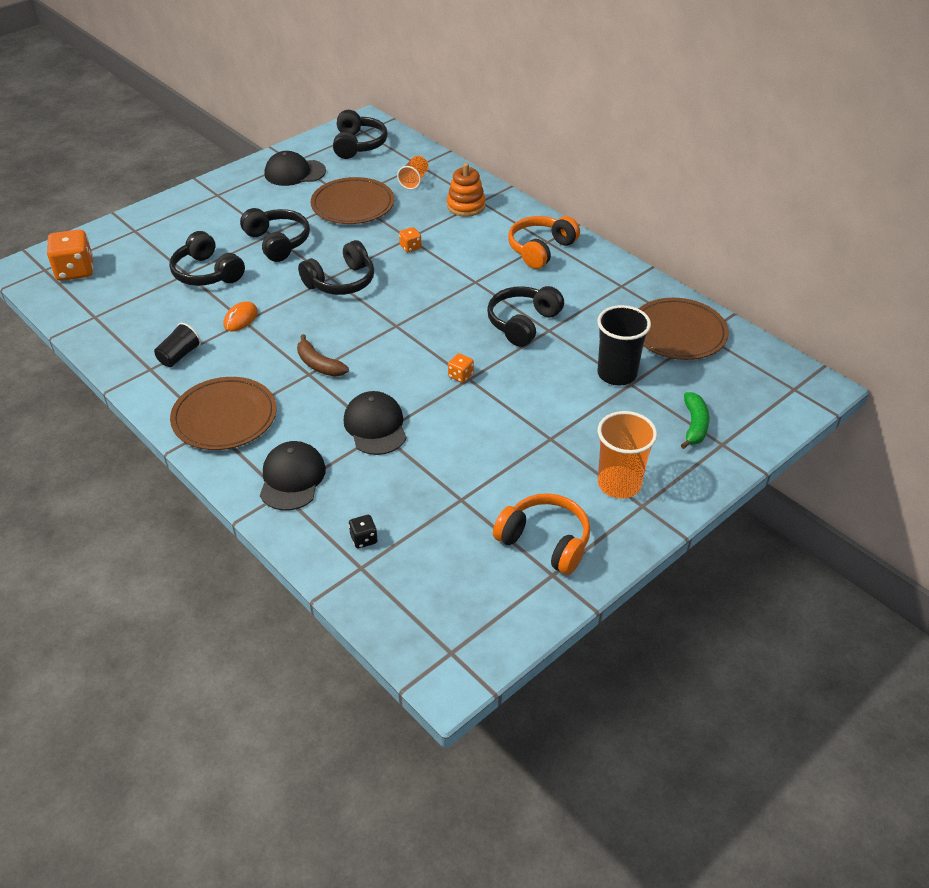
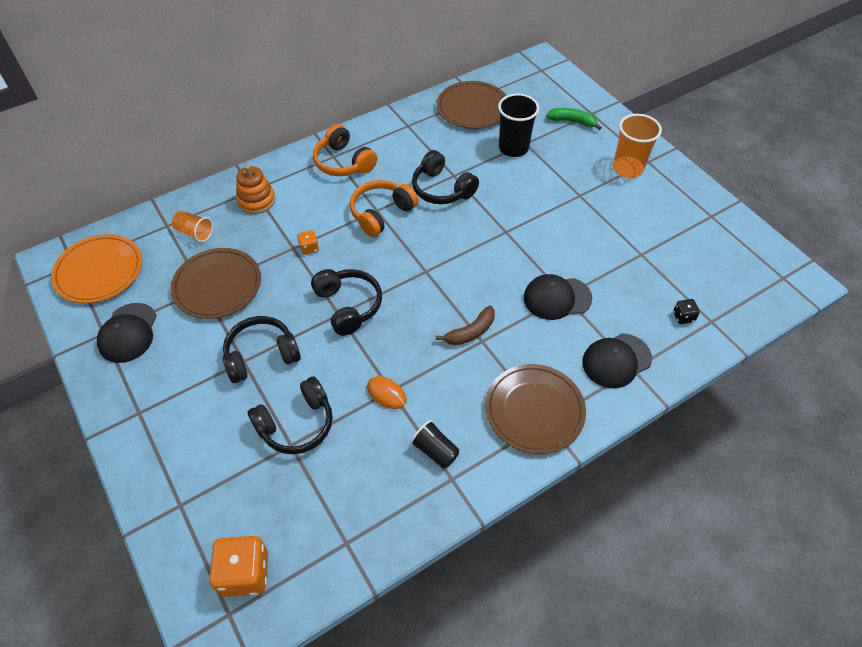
camera: 80 degrees left, 10 degrees up
black cap [260,441,326,511] -> black cap turned 45 degrees counterclockwise [582,333,652,388]
black headphones [333,110,388,159] -> orange plate [51,234,142,303]
orange dice [448,353,474,383] -> none
orange headphones [493,493,590,575] -> orange headphones moved to [350,180,418,237]

